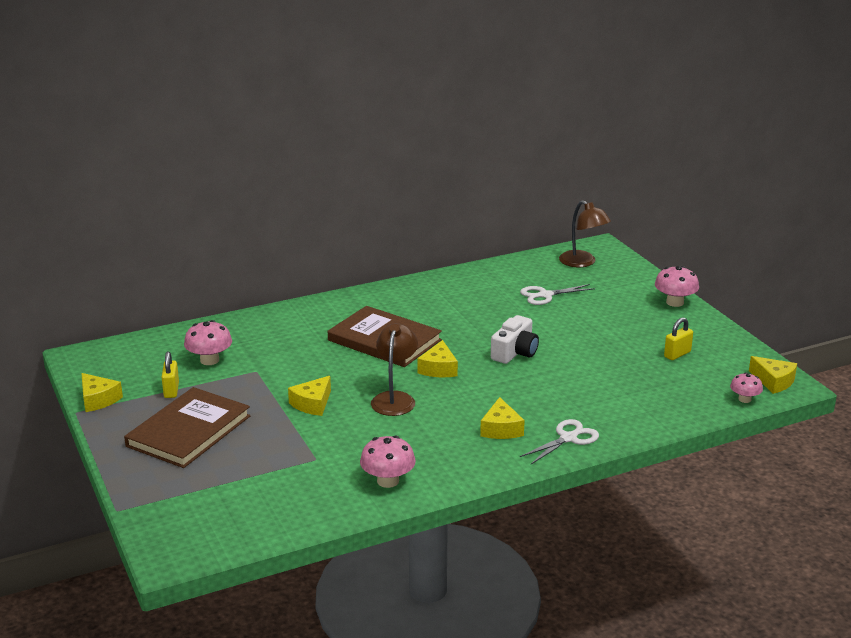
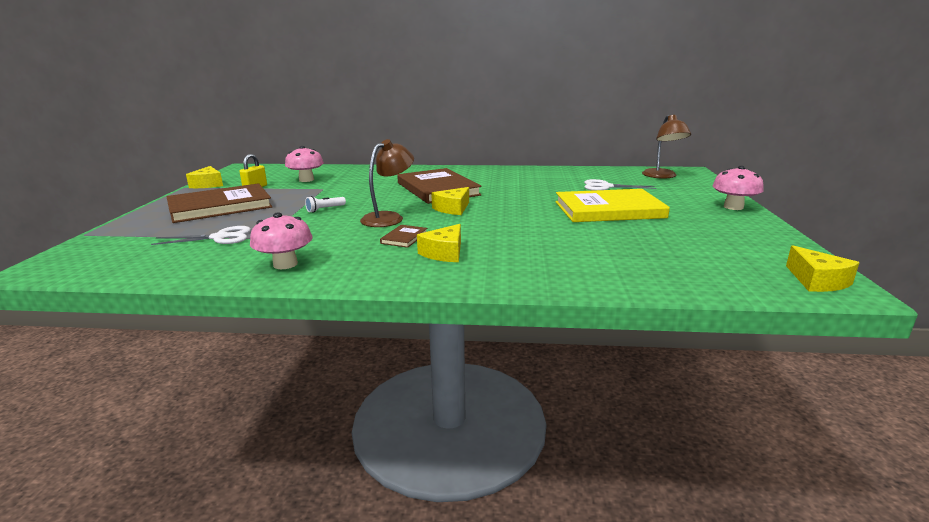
camera: 30 degrees right, 5 degrees down
yellow cheese [288,376,331,416] -> white flashlight [305,196,346,213]
white camera [491,315,539,364] -> none
white scissors [520,419,599,464] -> white scissors moved to [151,226,251,245]
yellow padlock [664,317,693,360] -> none
pink mushroom [730,372,763,403] -> none
none -> brown book [380,225,427,248]
none -> yellow book [555,189,670,222]

